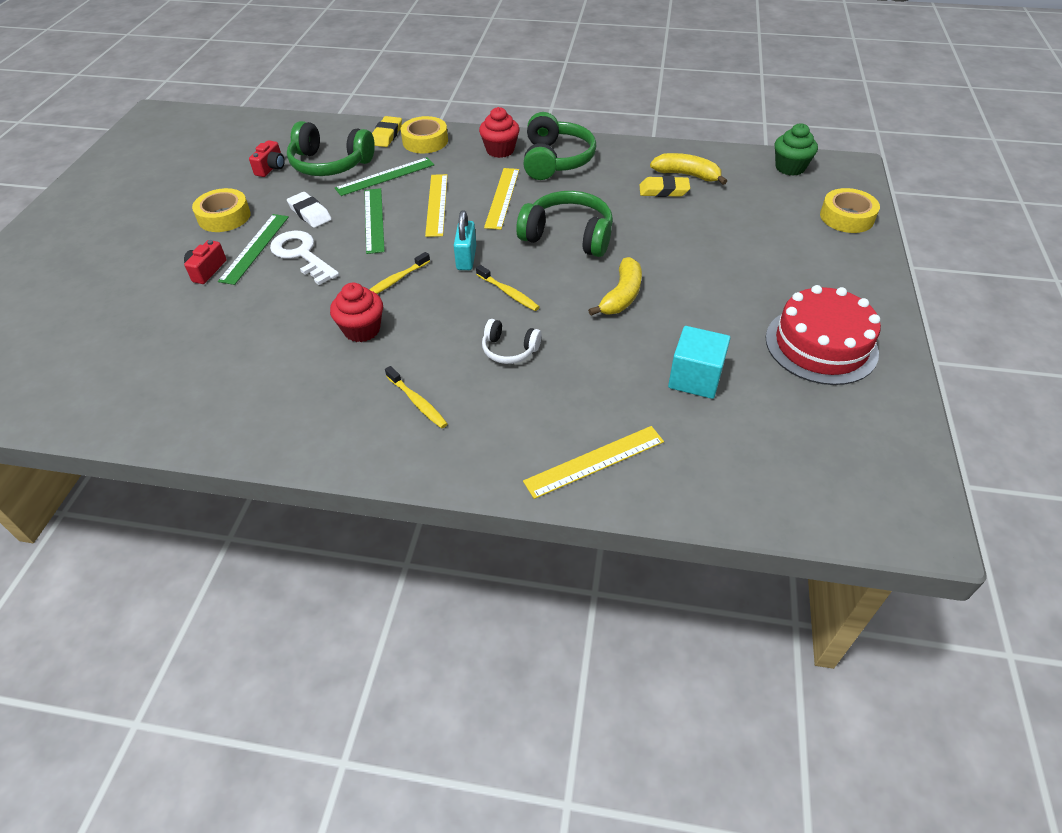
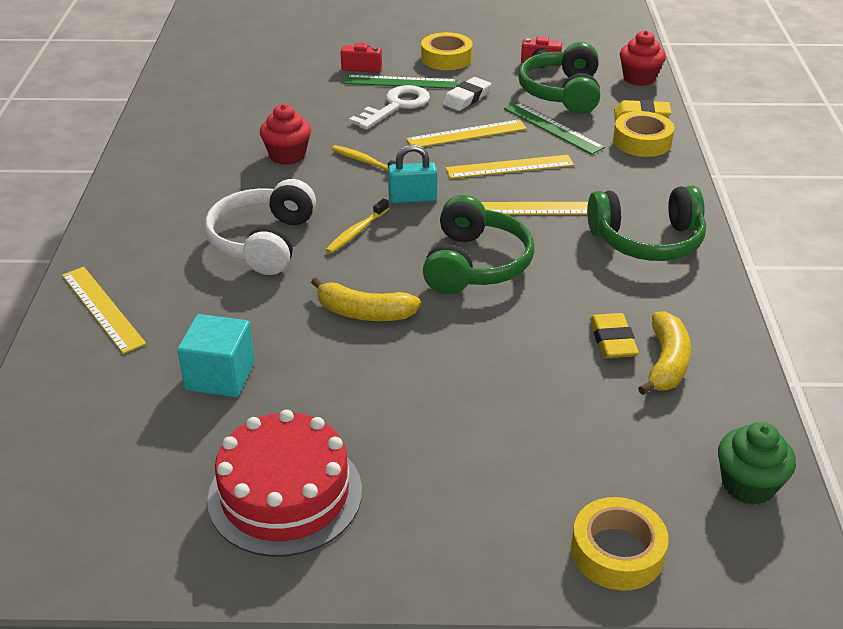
camera: 80 degrees right, 10 degrees down
green ruler [365,188,385,254] -> yellow ruler [406,119,527,147]
yellow toothbrush [385,366,448,428] -> none
red cupcake [479,107,520,158] -> red cupcake moved to [620,30,666,86]
white headphones [482,319,542,364] -> white headphones [204,179,316,275], size x1.86

